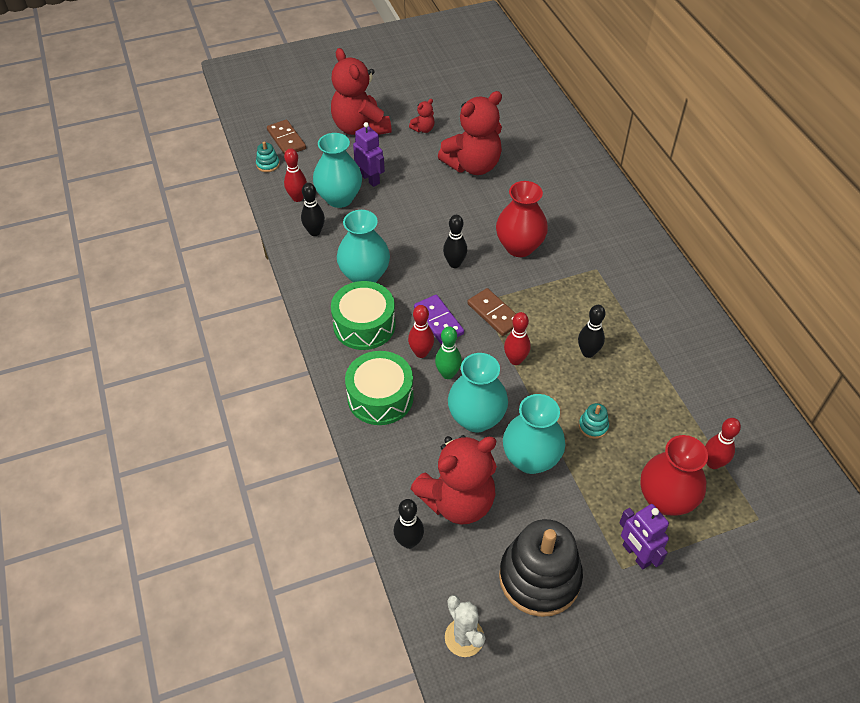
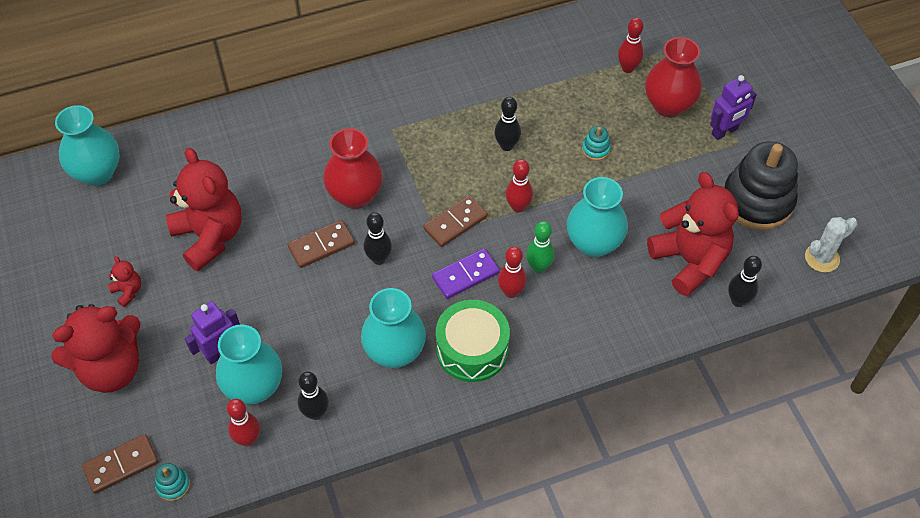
camera: 90 degrees left, 5 degrees up
green drum [345,351,414,425] -> none
turquoise vase [503,394,565,474] -> turquoise vase moved to [55,105,120,186]
none -> brown domino [287,220,355,268]

